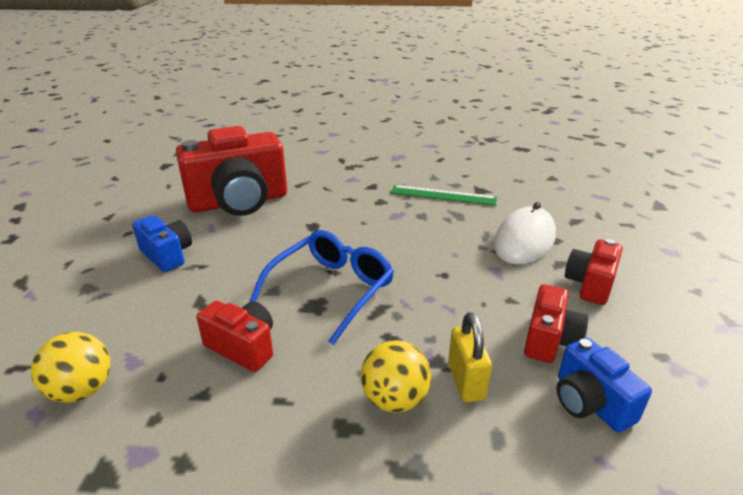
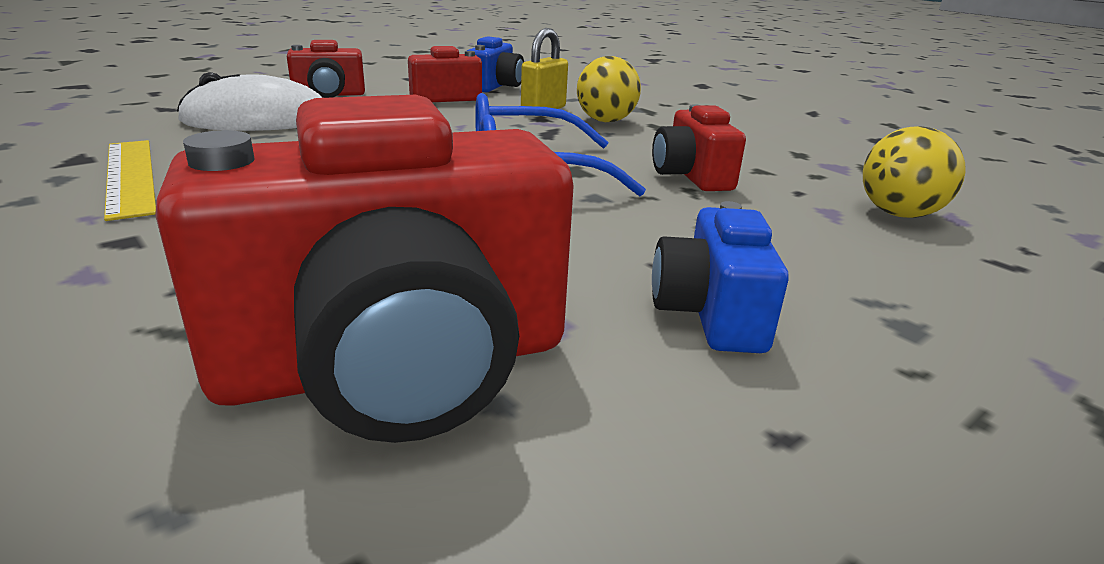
camera: 135 degrees left, 5 degrees down
red camera [176,126,287,216] -> red camera turned 135 degrees clockwise [155,95,574,443]
green ruler [391,185,497,206] -> yellow ruler [104,140,156,221]

